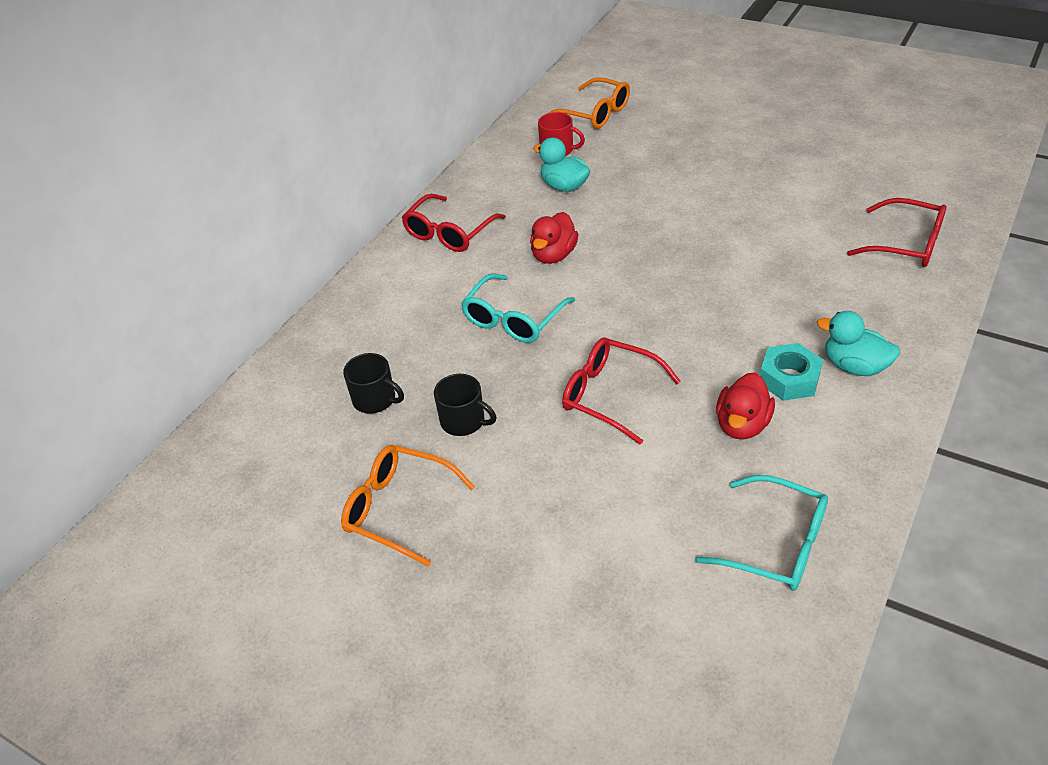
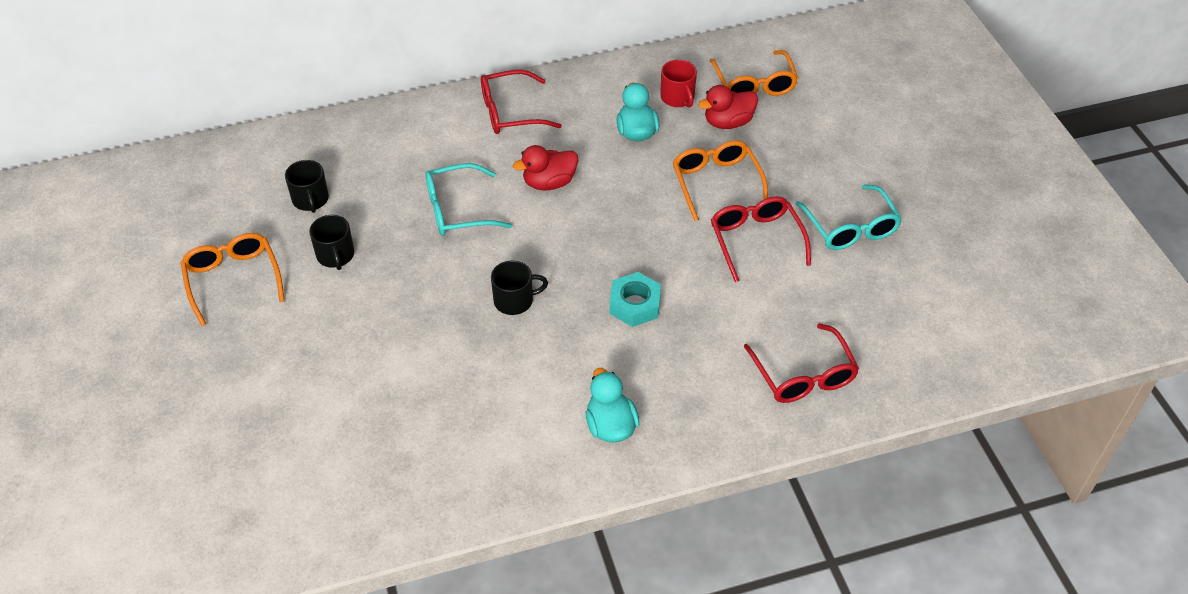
camera: 40 degrees right, 5 degrees up
red glasses [562,338,681,445] -> red glasses moved to [711,196,811,282]
turquoise glasses [695,475,828,591] -> turquoise glasses moved to [796,184,902,250]
red duck [716,372,775,440] -> red duck moved to [698,85,758,129]
turquoise nut [760,343,823,401] -> turquoise nut moved to [610,272,661,327]
none -> black mug [491,261,548,315]
none -> orange glasses [673,140,768,221]

